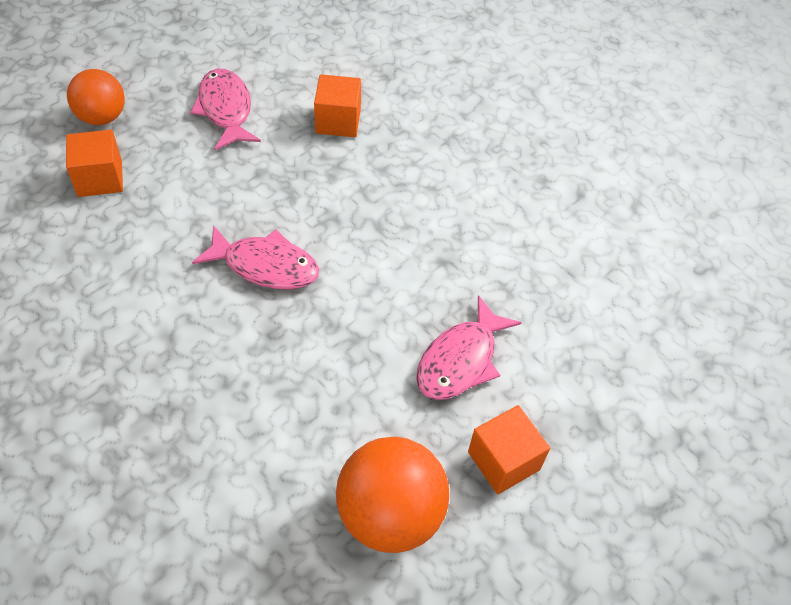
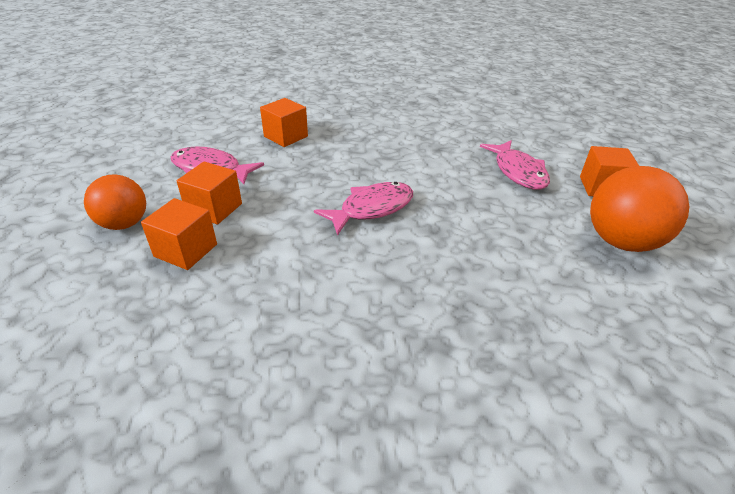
camera: 50 degrees left, 15 degrees down
none -> orange cube [177,162,242,225]

